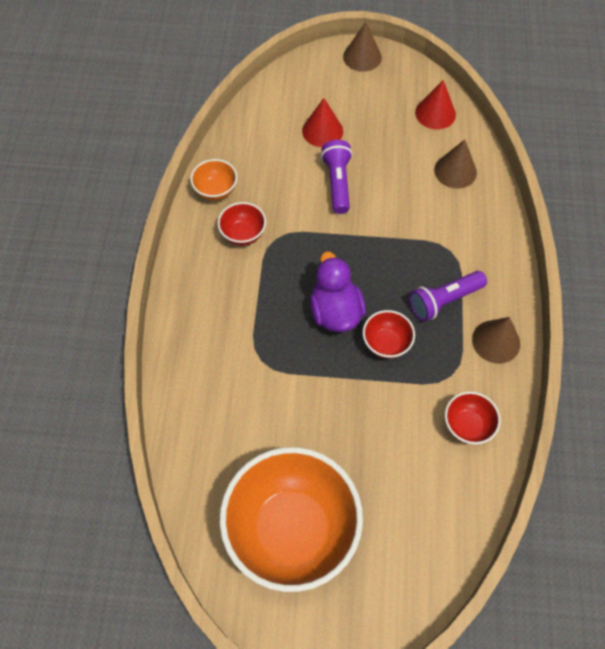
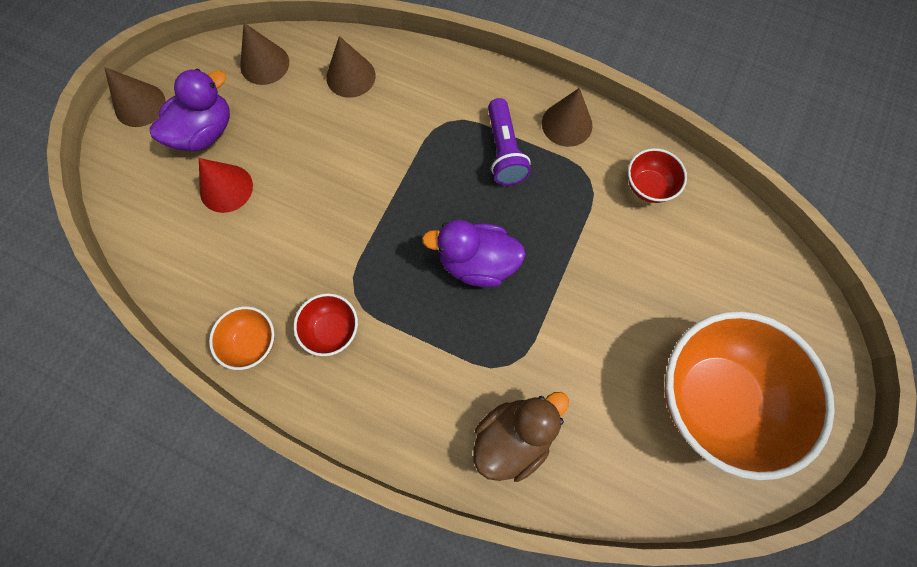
camera: 70 degrees left, 10 degrees up
purple flashlight [321,140,352,214] -> none
red bowl [363,310,415,359] -> none
red cone [415,80,456,129] -> brown cone [240,23,289,85]
none -> purple duck [149,69,230,151]
none -> brown duck [473,392,569,482]

